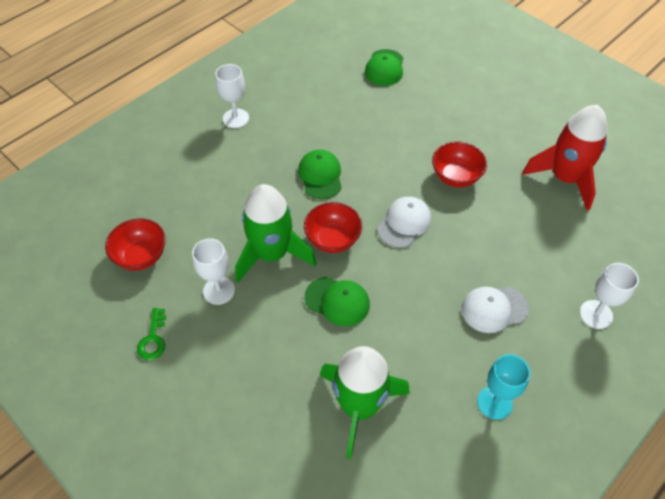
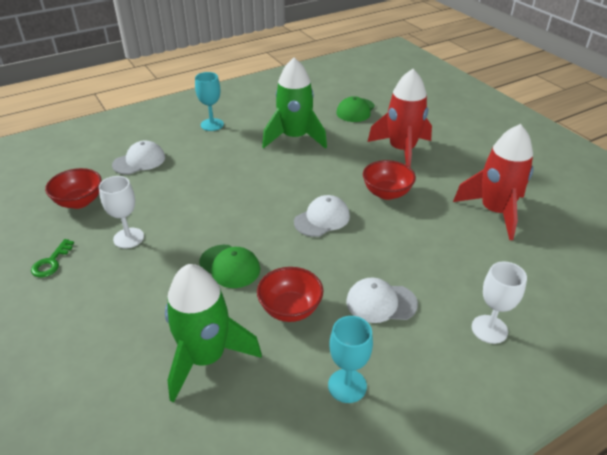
camera: 15 degrees right, 15 degrees down
white goblet [215,64,249,128] -> turquoise goblet [195,72,224,131]
green rocket [235,184,316,283] -> green rocket moved to [262,58,327,149]
green cap [298,150,342,199] -> none
red bowl [304,202,362,253] -> red bowl moved to [257,267,323,322]
none -> white cap [112,140,165,175]
none -> red rocket [368,69,432,167]

